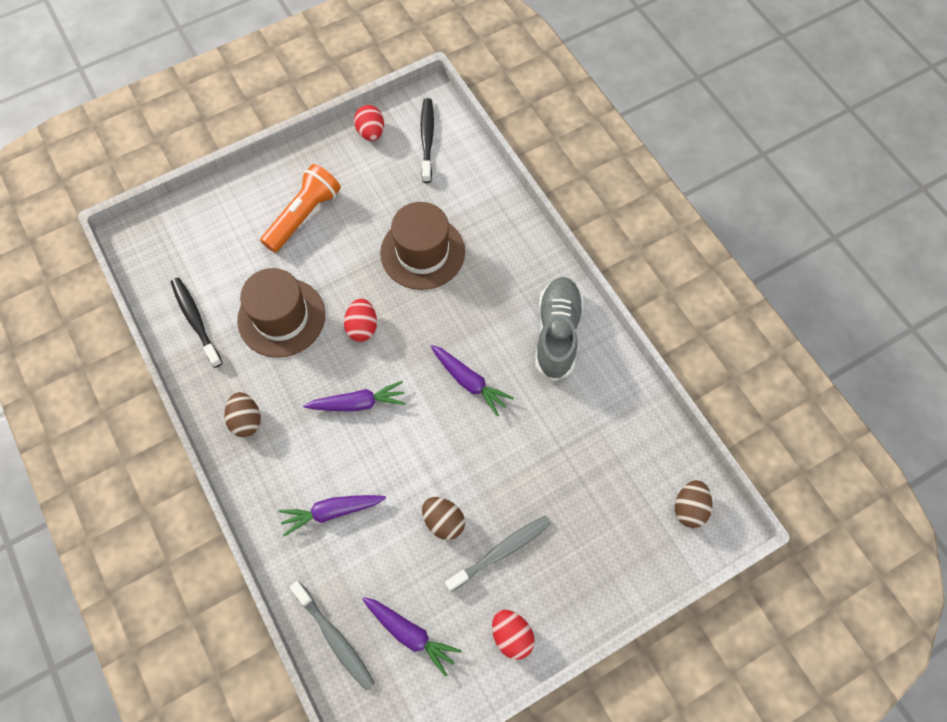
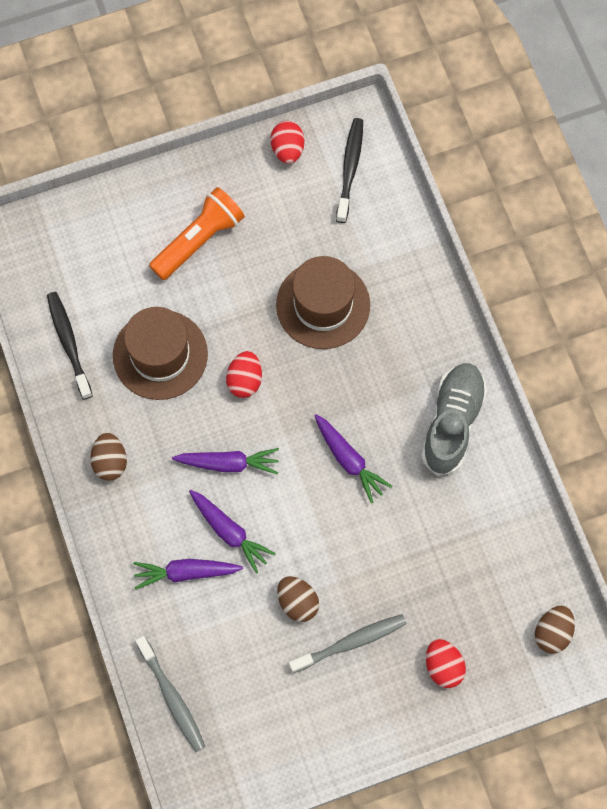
camera: 10 degrees right, 5 degrees up
purple carrot [362,597,462,677] -> purple carrot moved to [189,490,276,574]
red egg [492,610,535,660] -> red egg moved to [426,639,466,688]

